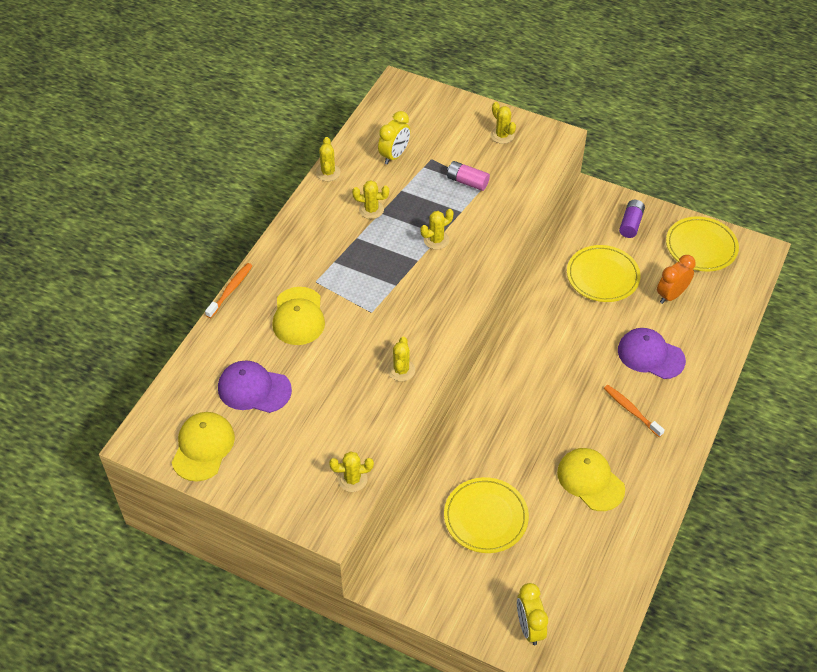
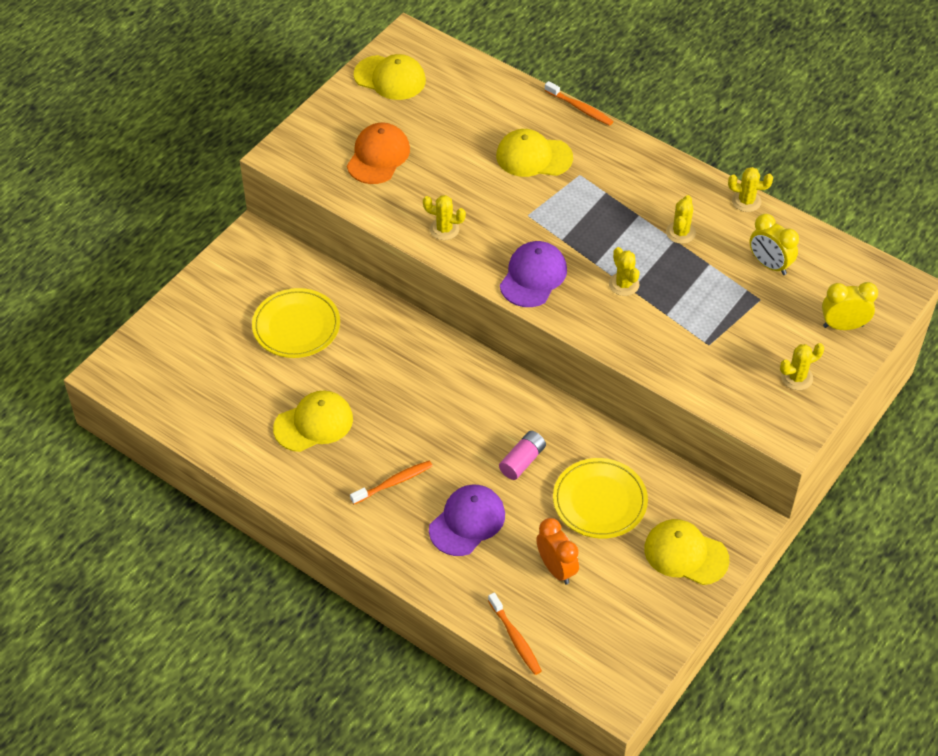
camera: 100 degrees right, 0 degrees up
purple cap [218,360,292,413] -> purple cap moved to [500,241,567,307]
yellow cactus [329,451,374,492] -> none
pink battery [447,161,490,191] -> pink battery moved to [499,431,546,480]
yellow clock [517,583,548,645] -> yellow clock moved to [822,282,878,330]
purple battery [619,200,645,238] -> yellow cap [644,519,729,585]
yellow plate [666,216,739,271] -> none
none -> orange cap [347,123,410,184]
none -> orange toothbrush [488,593,542,675]

